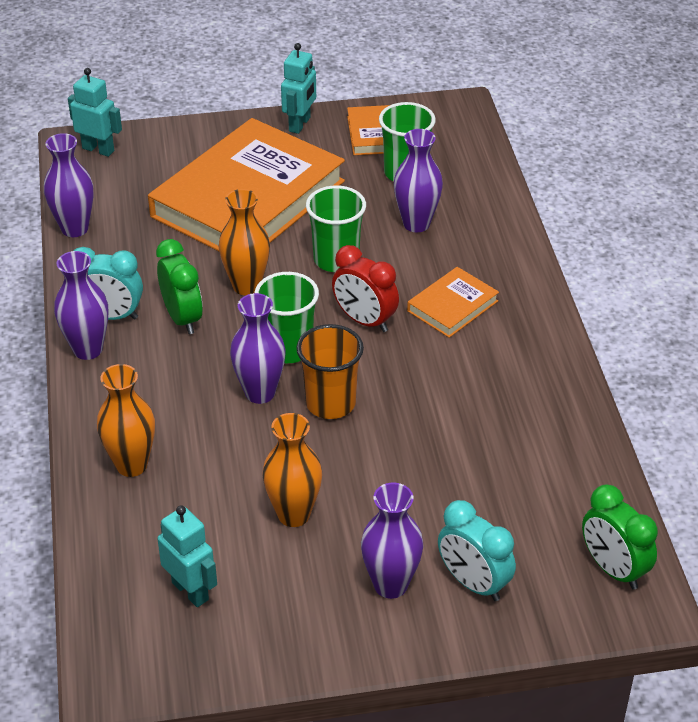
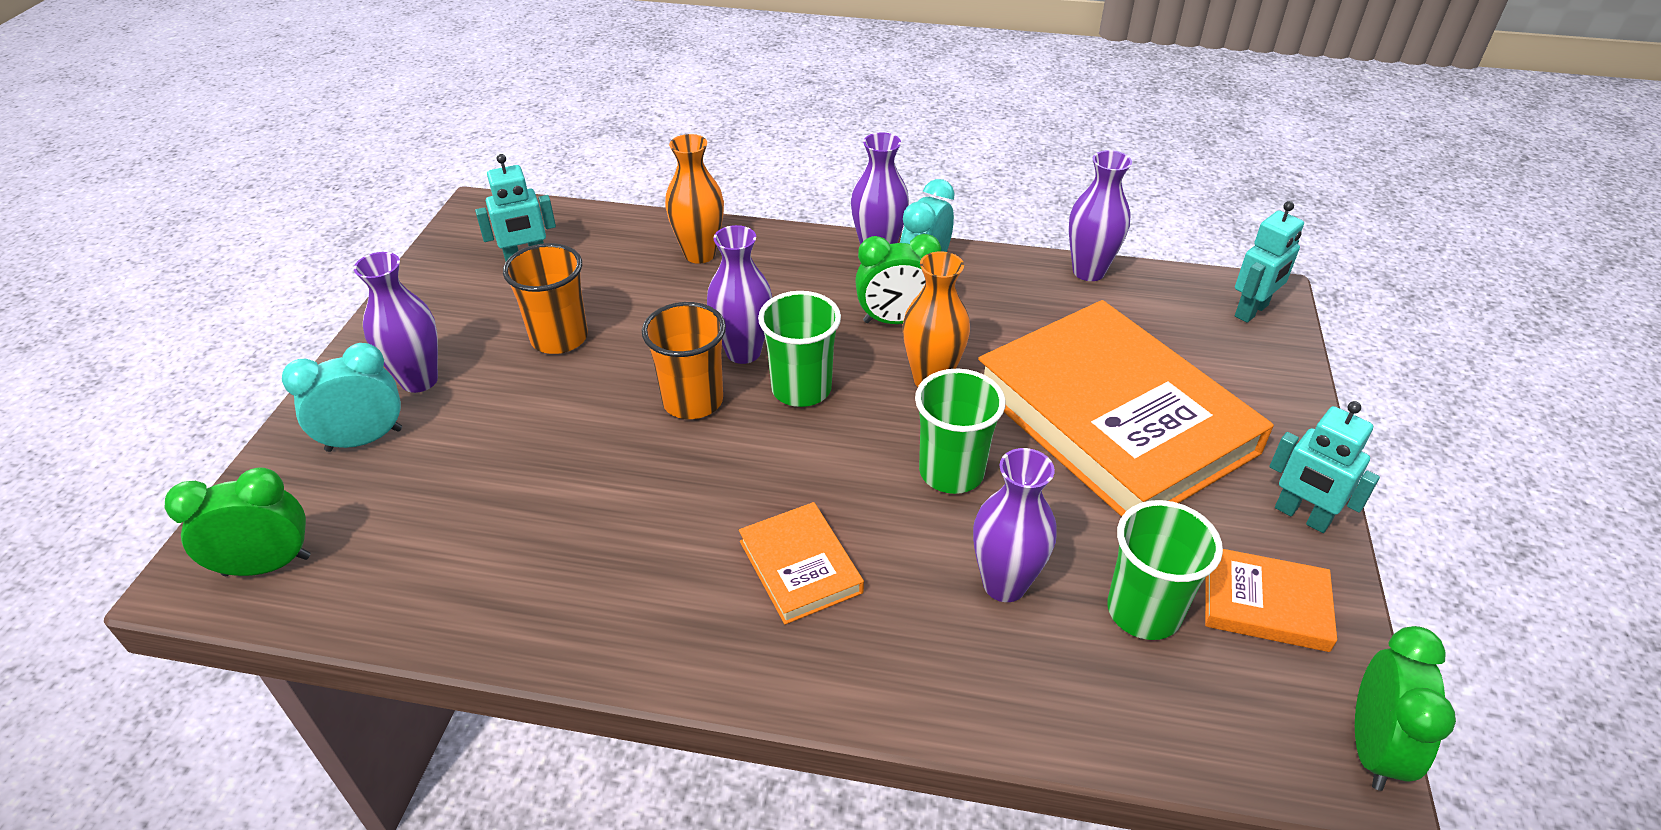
camera: 110 degrees right, 0 degrees up
orange vase [262,413,322,527] -> orange cup [503,243,588,354]
red clock [332,245,399,332] -> none
none -> green clock [1355,626,1456,791]

